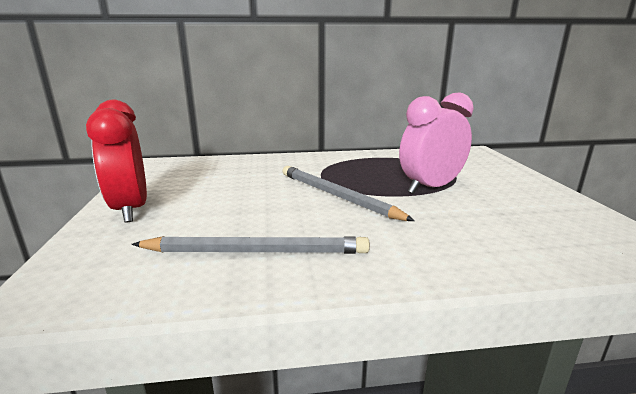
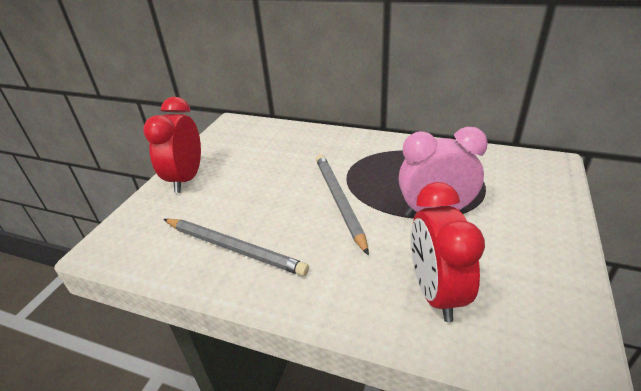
camera: 30 degrees right, 15 degrees up
none -> red clock [411,182,485,322]

